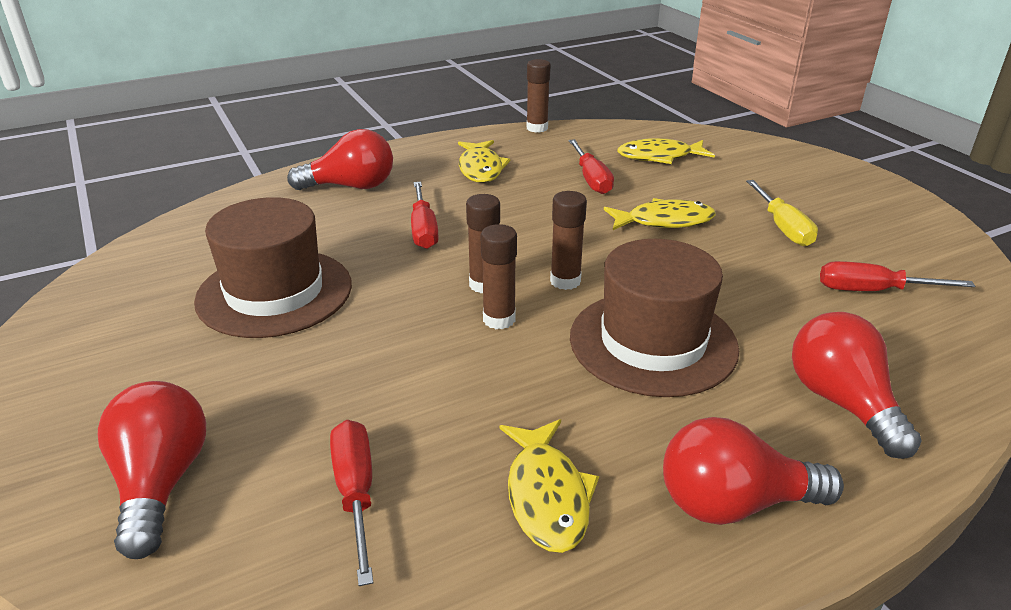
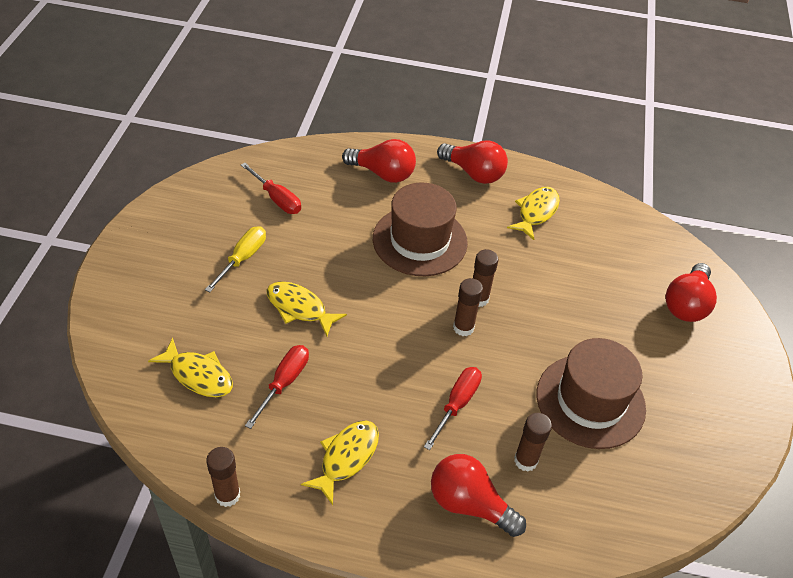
camera: 145 degrees left, 15 degrees up
red screwdriver [330,420,373,586] -> none
brown glue stick [550,191,587,290] -> brown glue stick moved to [514,413,552,472]
red light bulb [792,312,921,459] -> red light bulb turned 90 degrees counterclockwise [342,139,416,183]

